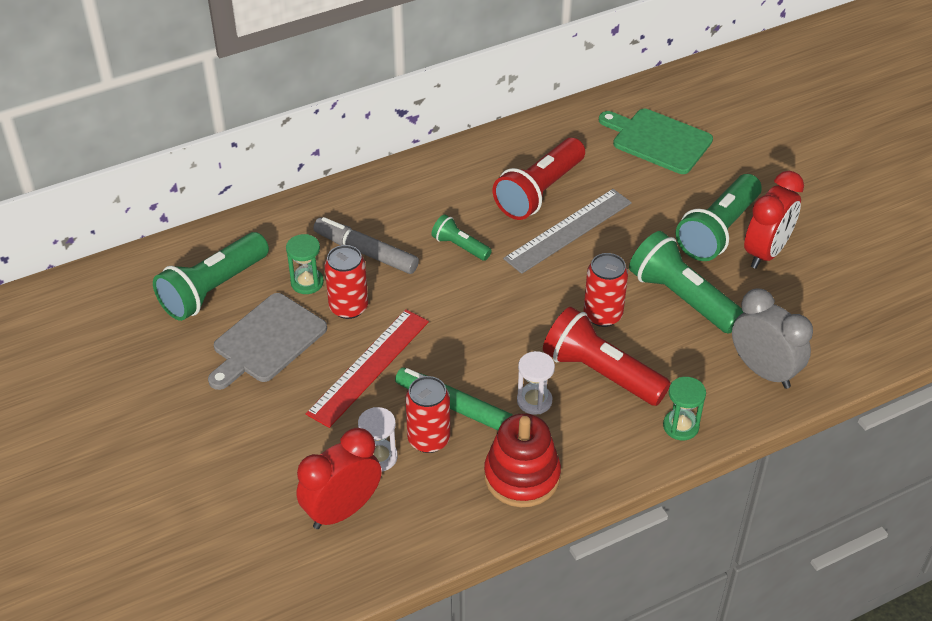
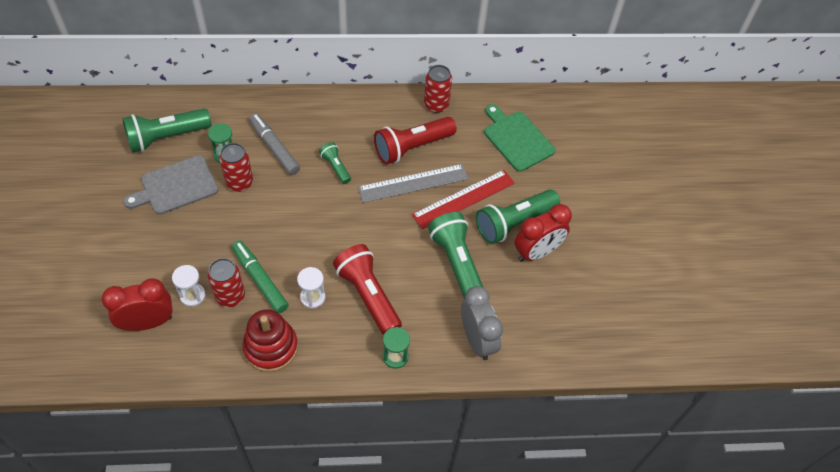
camera: 20 degrees right, 10 degrees up
red ruler [306,309,429,428] -> red ruler moved to [412,170,515,229]
red can [584,253,628,327] -> red can moved to [424,65,452,113]

